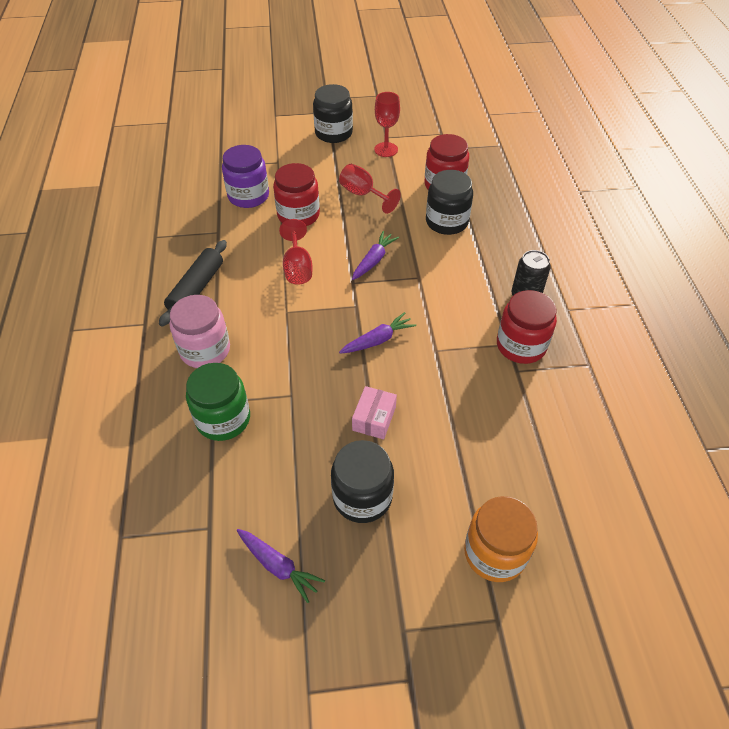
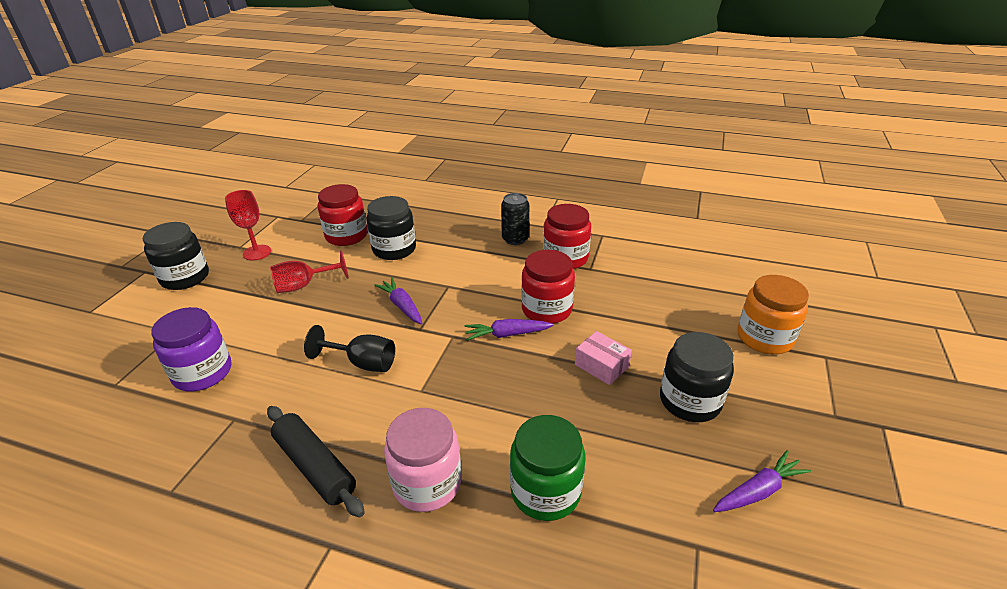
camera: 65 degrees left, 15 degrees down
red jar [273,163,320,226] -> red jar moved to [521,250,575,324]
red goblet [279,219,312,285] -> black goblet [304,325,395,372]
purple carrot [339,312,416,354] -> purple carrot turned 90 degrees counterclockwise [465,319,554,341]

